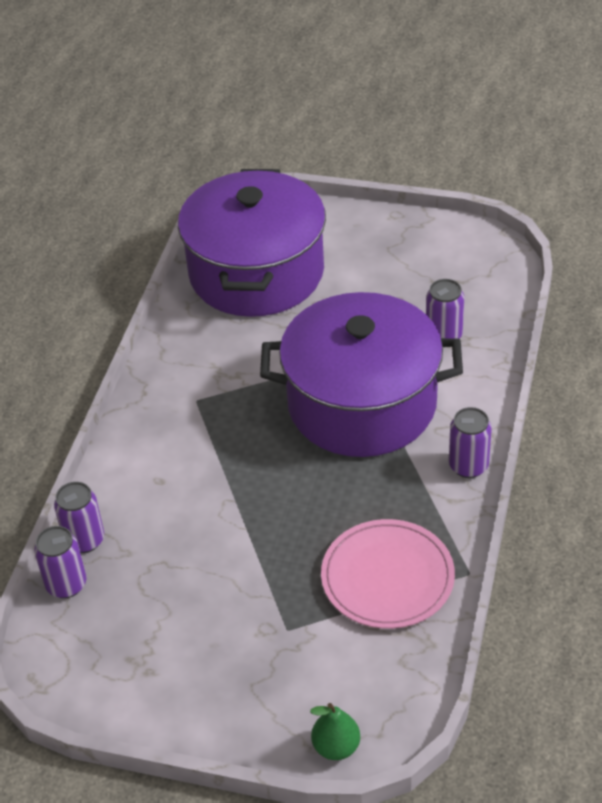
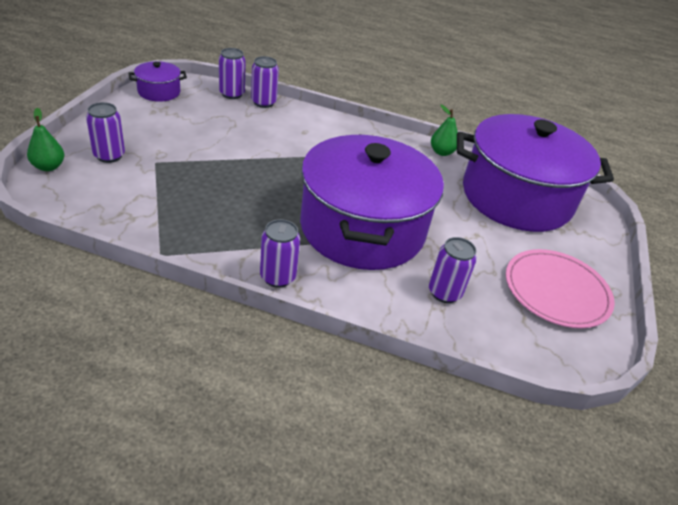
camera: 85 degrees right, 5 degrees down
pink plate [321,519,455,629] -> pink plate moved to [506,249,615,328]
none -> purple can [86,102,125,163]
none -> purple pot [129,61,187,102]
none -> green pear [431,105,458,156]

